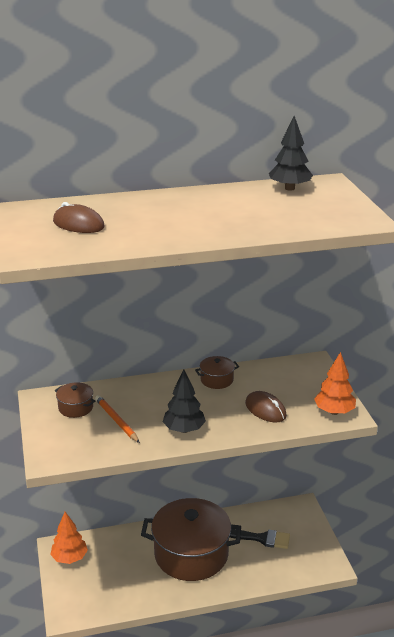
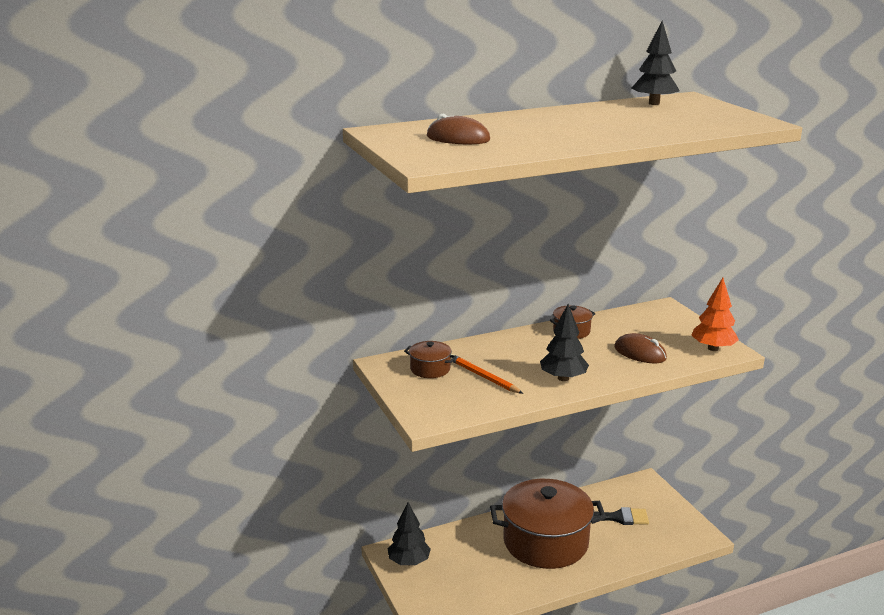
camera: 10 degrees left, 5 degrees down
orange tree [50,512,88,564] -> black tree [388,502,431,565]

